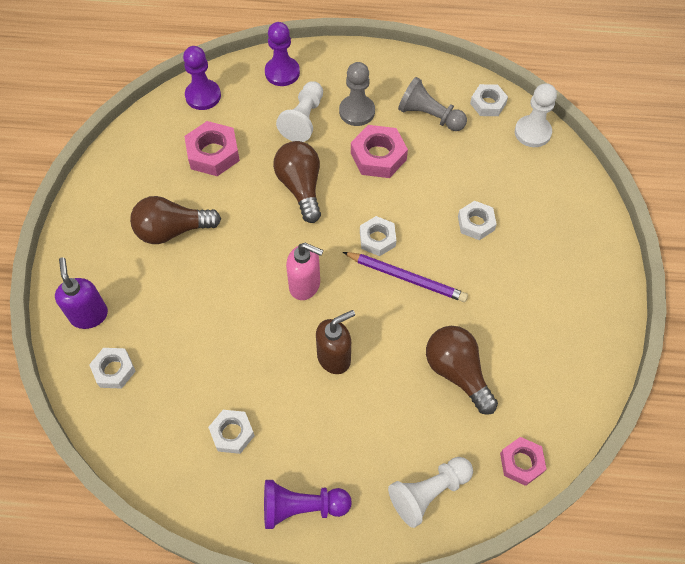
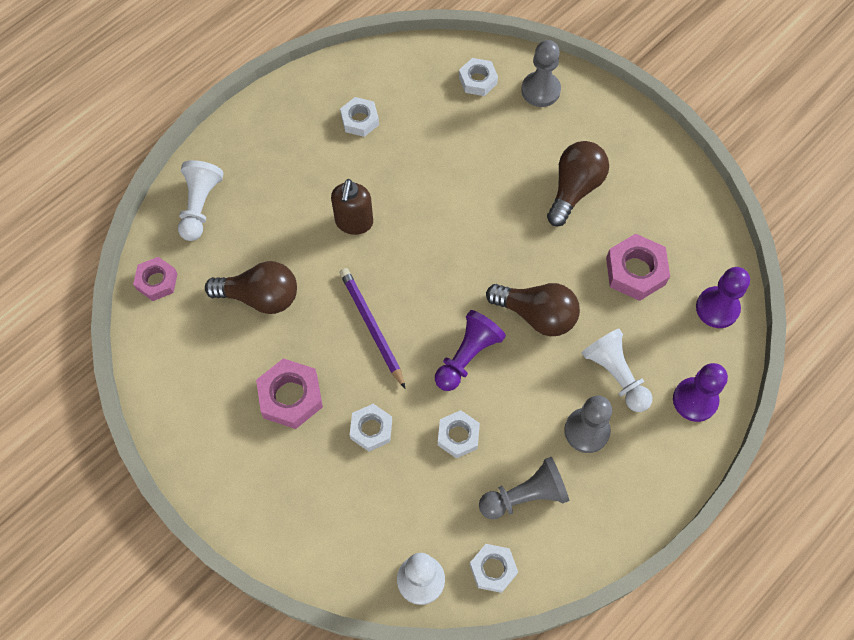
camera: 130 degrees right, 5 degrees up
purple soap dispenser [55,257,108,329] -> grey pawn [521,40,561,107]
purple pawn [264,480,352,529] -> purple pawn moved to [435,310,506,391]
pink soap dispenser [286,243,324,300] -> none
purple pencil [343,252,468,302] -> purple pencil turned 90 degrees clockwise [340,268,405,388]
pink nut [351,125,408,178] -> pink nut moved to [256,358,323,429]
white nut [360,216,396,256] -> white nut moved to [438,410,480,458]

